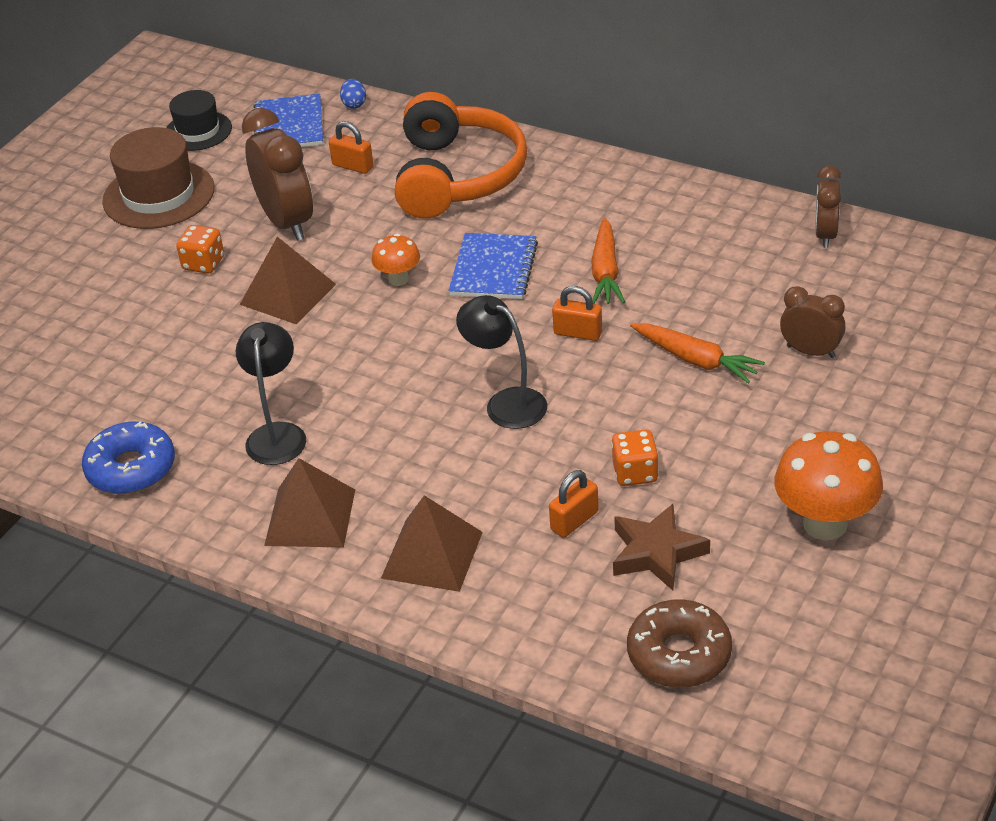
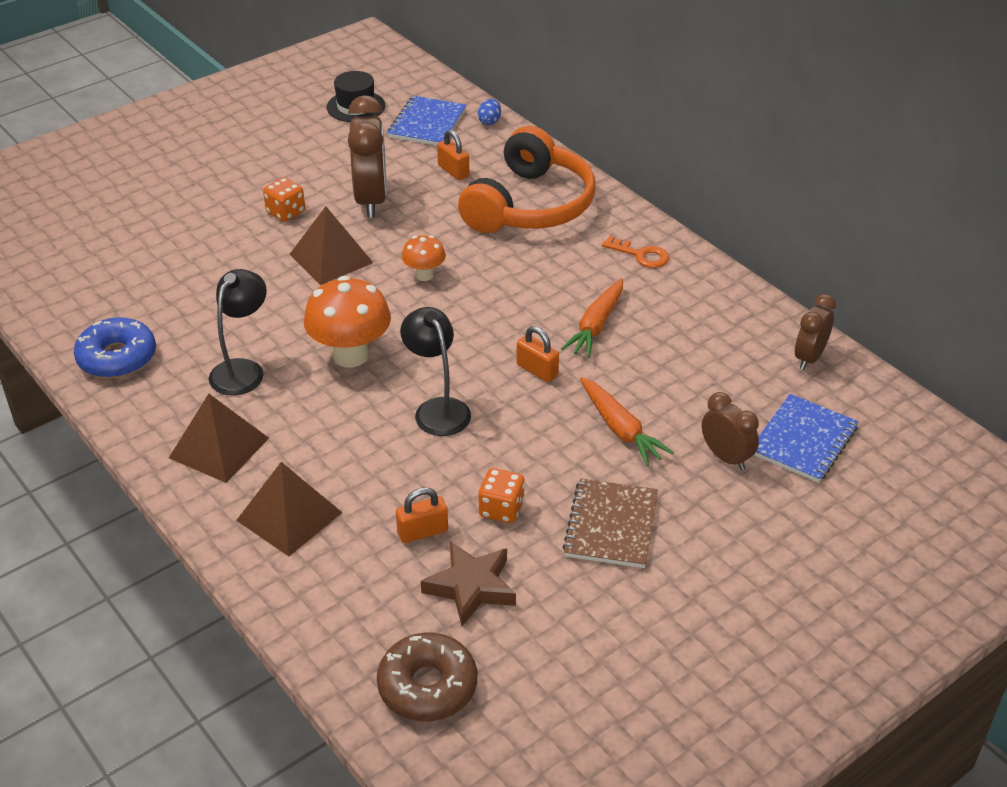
camera: 20 degrees right, 0 degrees up
brown hat [102,127,214,229] -> none
blue notebook [448,233,538,299] -> blue notebook moved to [754,394,859,483]
orange mushroom [774,431,883,540] -> orange mushroom moved to [304,276,391,367]
none -> brown notebook [562,478,658,568]
none -> orange key [602,236,669,268]

